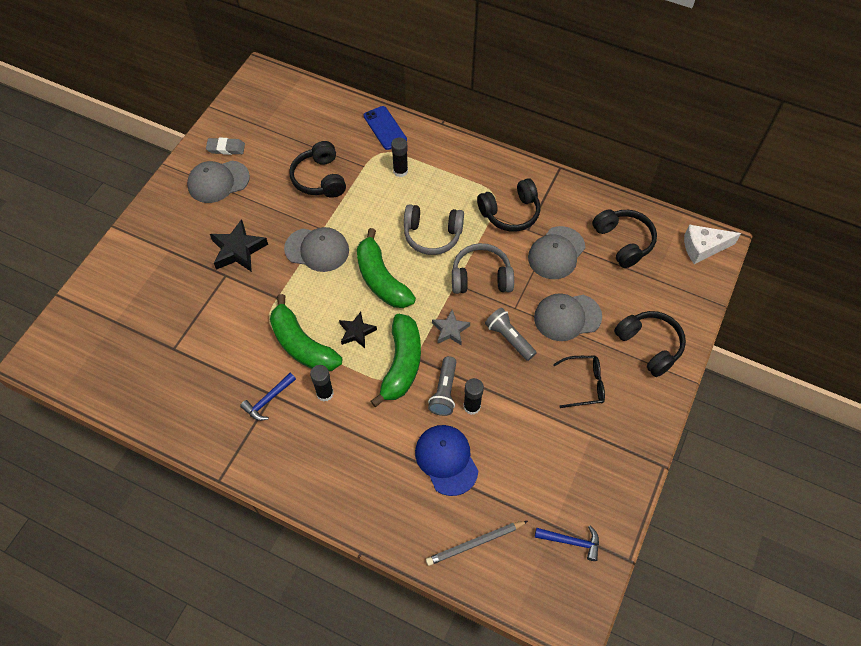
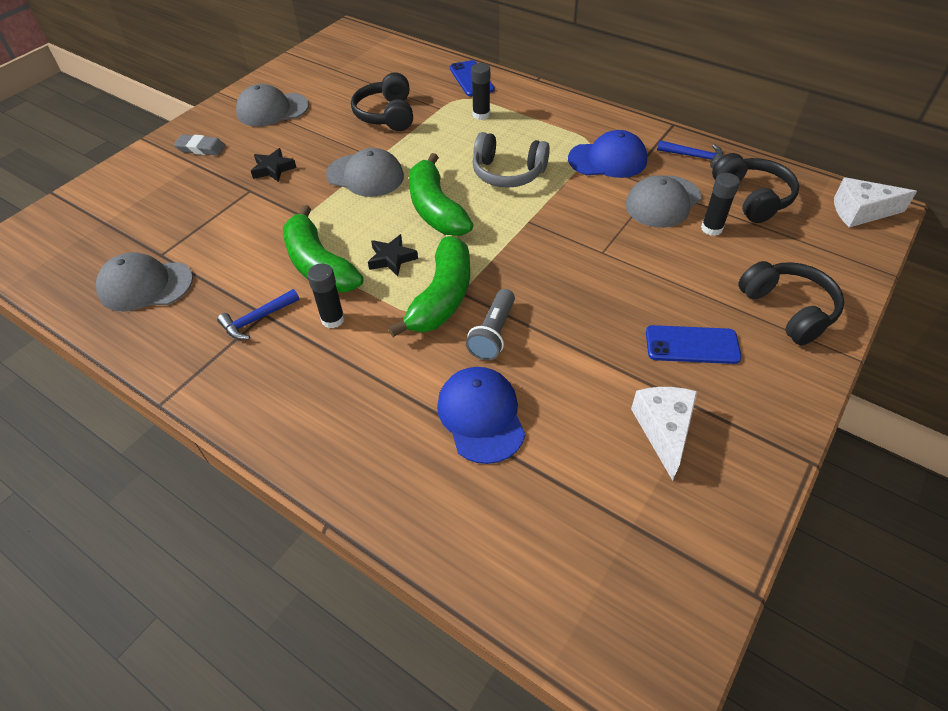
camera: 10 degrees right, 10 degrees down
grey eraser [206,138,245,155] -> grey eraser moved to [174,134,225,156]
black star [210,219,268,272] -> black star [251,148,297,182], size x0.64
grey pencil [426,521,528,566] -> none
grey star [432,310,470,345] -> none
grey headphones [452,243,514,294] -> none
black glue stick [463,378,484,415] -> black glue stick moved to [701,173,740,236]
black headphones [477,178,540,232] -> blue cap [568,130,647,178]
grey flashlight [485,308,537,361] -> none
grey cap [534,294,602,341] -> grey cap moved to [96,252,193,312]
blue hammer [535,526,599,561] -> blue hammer moved to [657,140,723,169]
black glasses [553,356,605,408] -> blue phone [646,325,742,364]
none -> white cheese [631,387,698,481]

